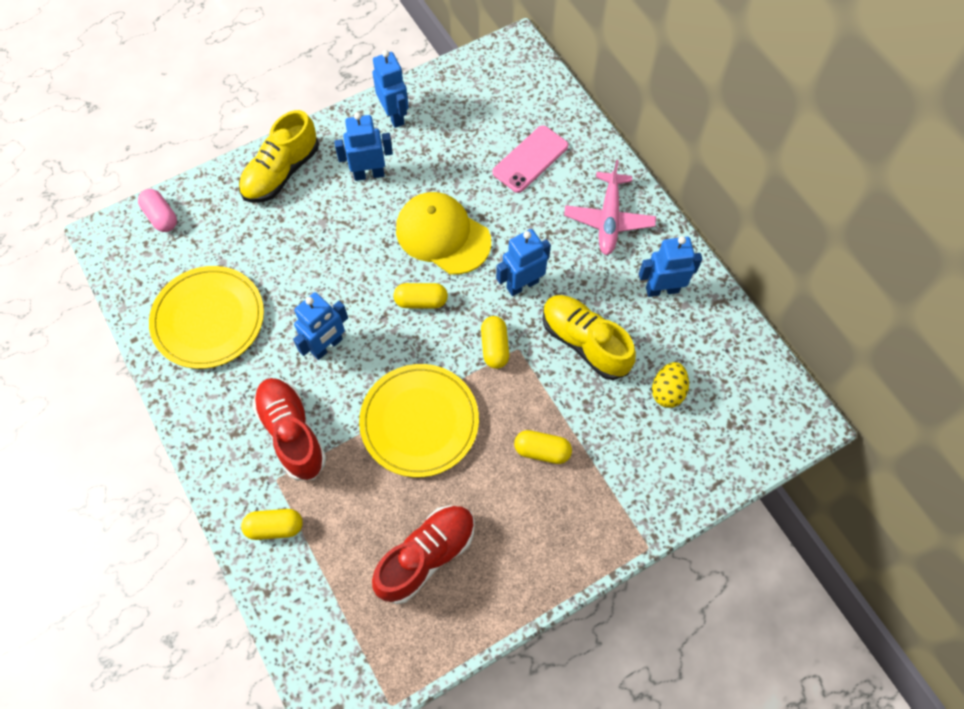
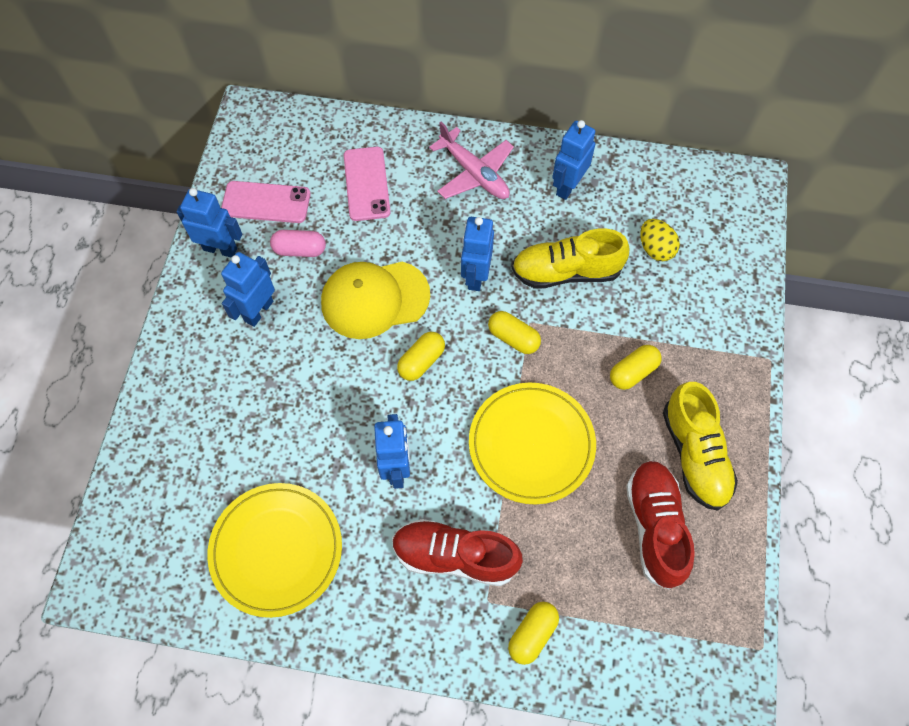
camera: 50 degrees left, 0 degrees up
pink capsule [138,189,177,232] -> pink capsule moved to [270,230,326,257]
yellow shoe [239,110,319,203] -> yellow shoe moved to [663,382,738,511]
none -> pink phone [221,181,311,223]

